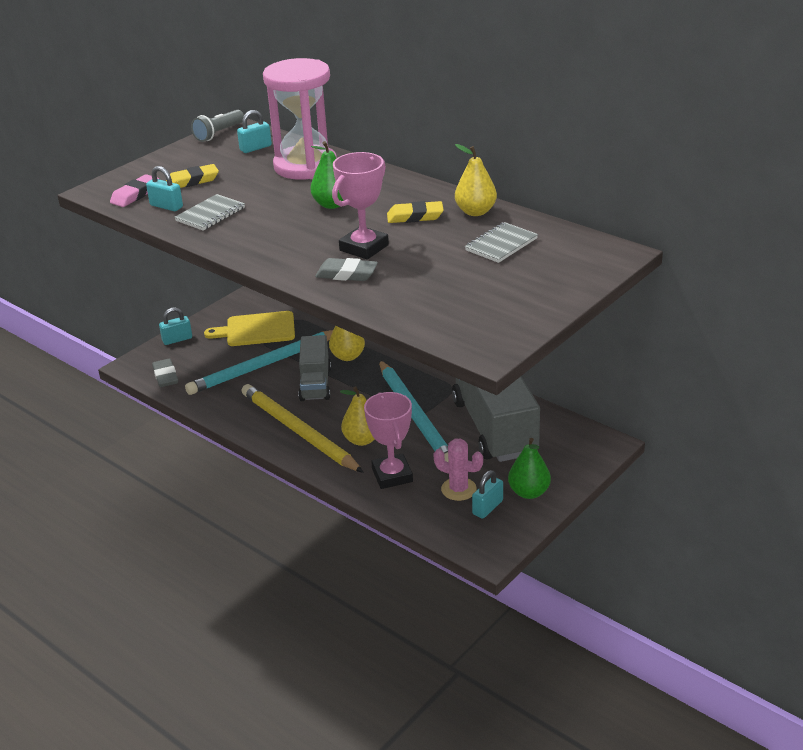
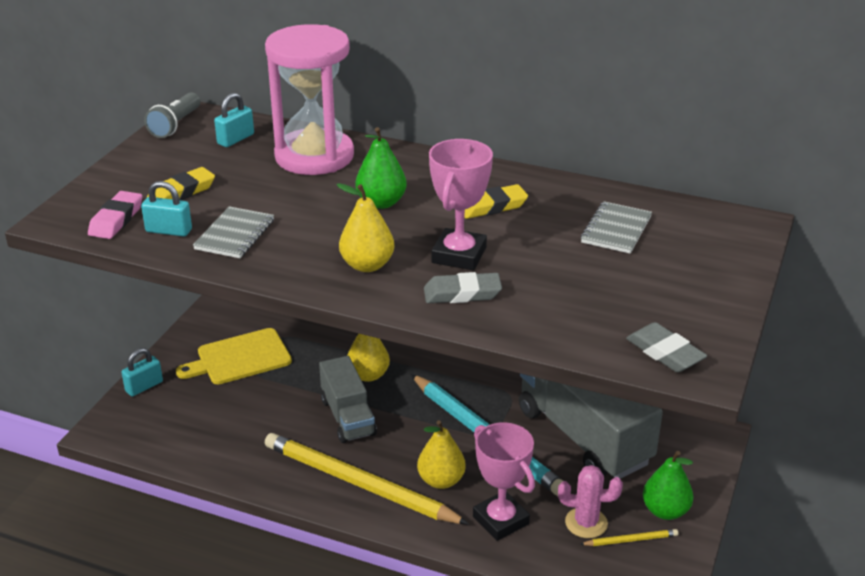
camera: 20 degrees left, 0 degrees up
grey eraser [152,359,178,387] -> grey eraser moved to [626,322,707,372]
turquoise pencil [185,330,333,395] -> none
yellow pear [455,144,497,216] -> yellow pear moved to [337,183,395,272]
turquoise padlock [472,470,503,519] -> yellow pencil [580,529,678,546]

